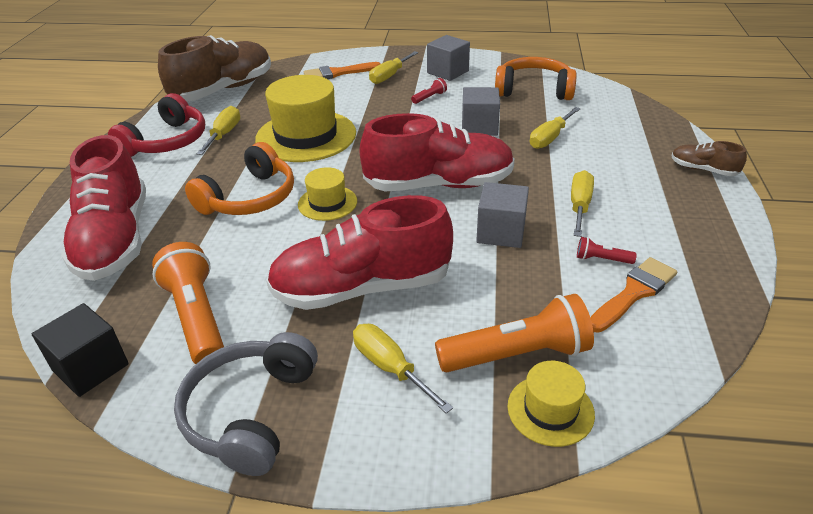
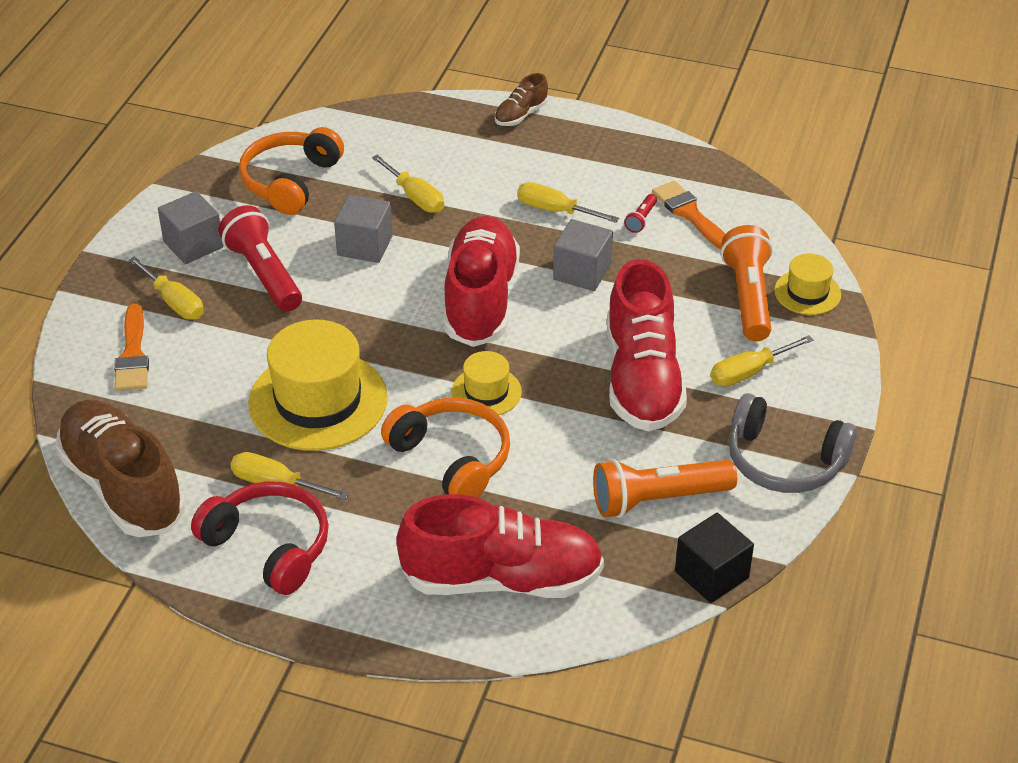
camera: 80 degrees left, 5 degrees up
red flashlight [411,78,447,104] -> red flashlight [219,205,302,312], size x2.28

